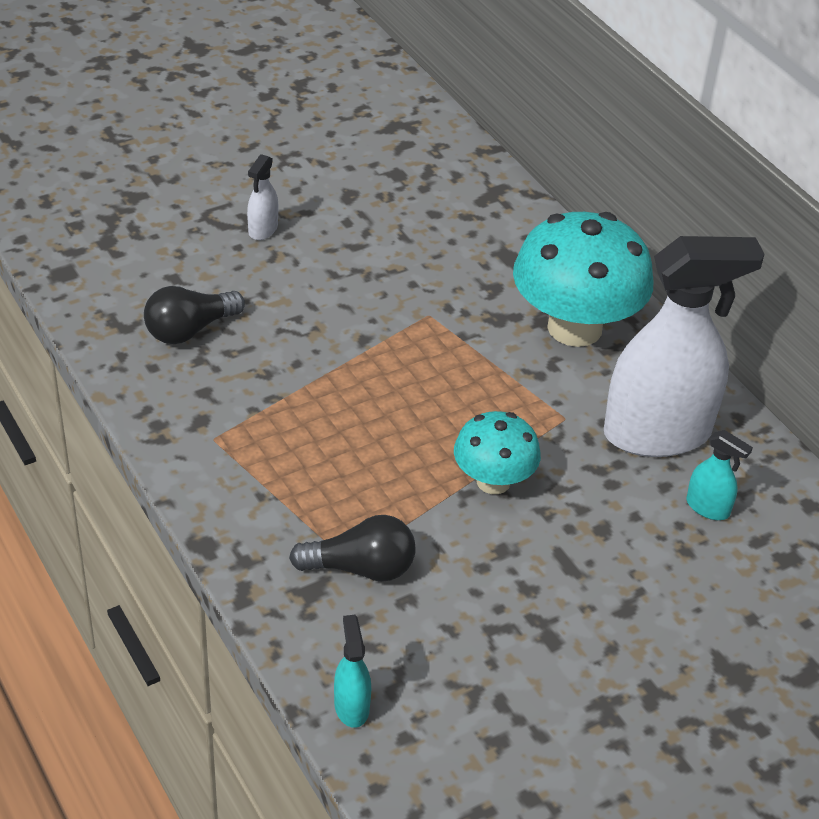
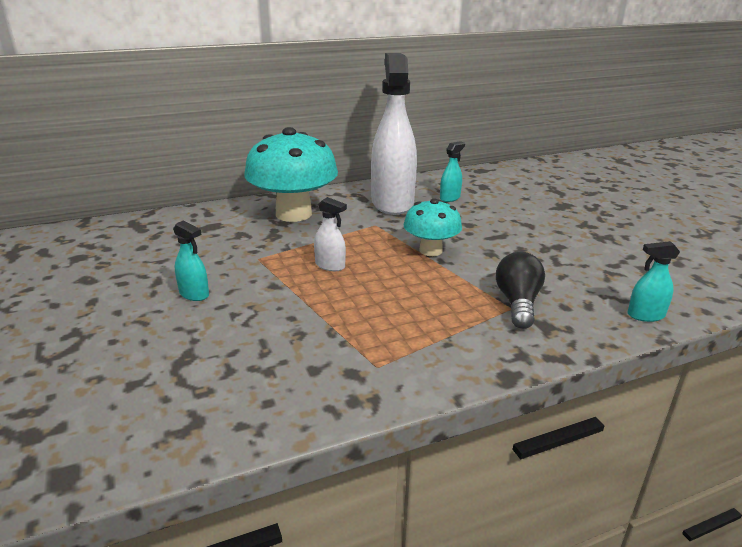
camera: 80 degrees left, 15 degrees down
black light bulb [144,286,245,344] -> none
white spray bottle [247,154,278,240] -> white spray bottle moved to [314,197,347,271]
none -> turquoise spray bottle [173,220,209,301]

